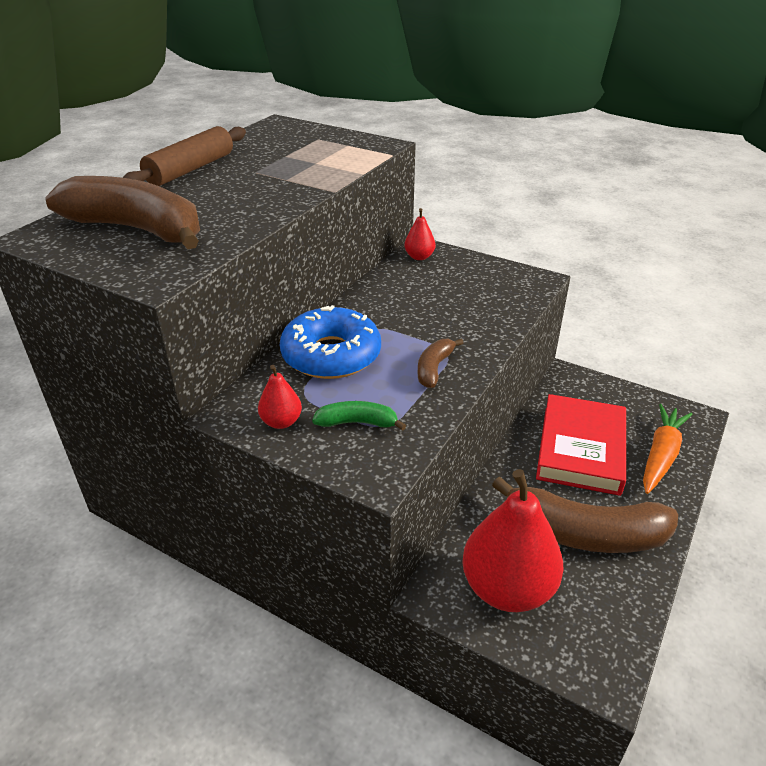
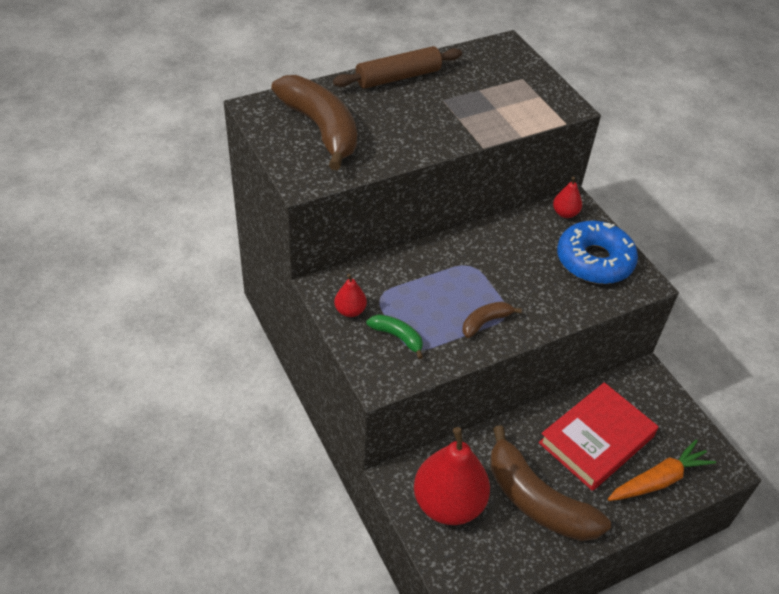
camera: 30 degrees right, 10 degrees up
blue donut [280,305,381,379] -> blue donut moved to [557,221,638,284]

